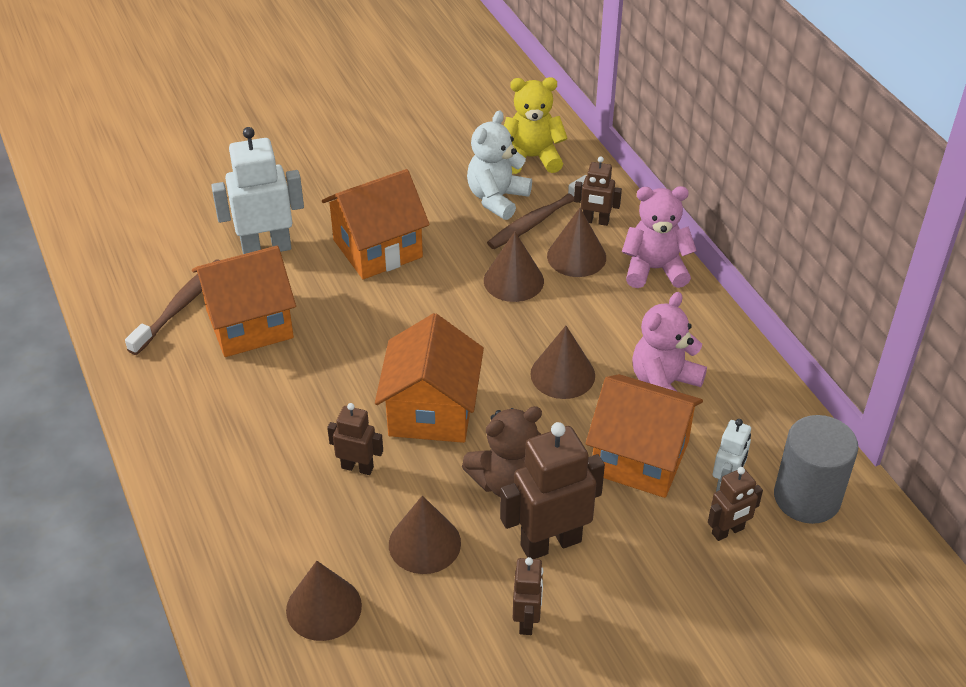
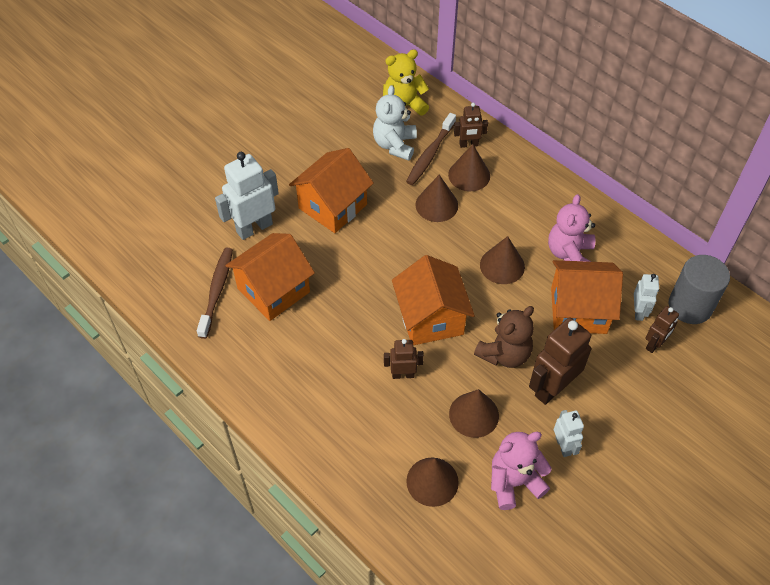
camera: 20 degrees left, 10 degrees up
brown robot [513,557,543,635] -> white robot [554,410,584,457]
pink teddy bear [622,186,697,288] -> pink teddy bear moved to [491,432,552,510]

